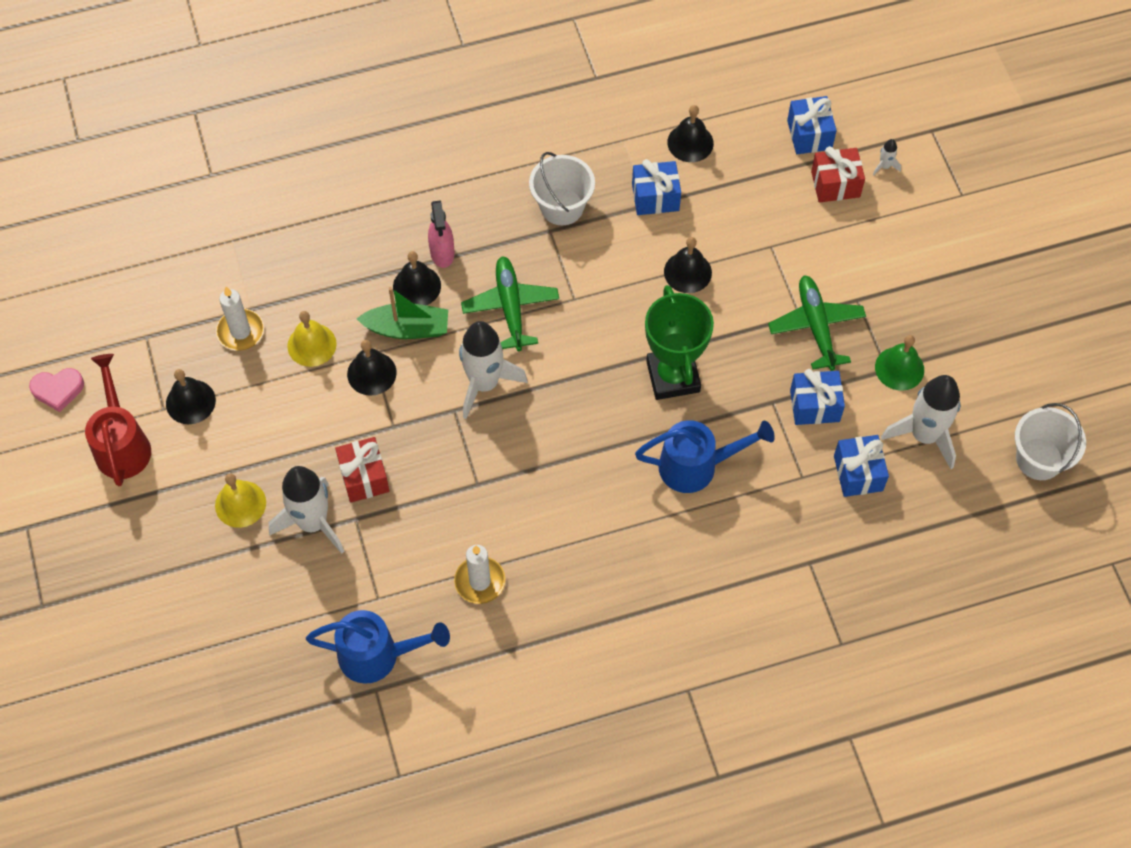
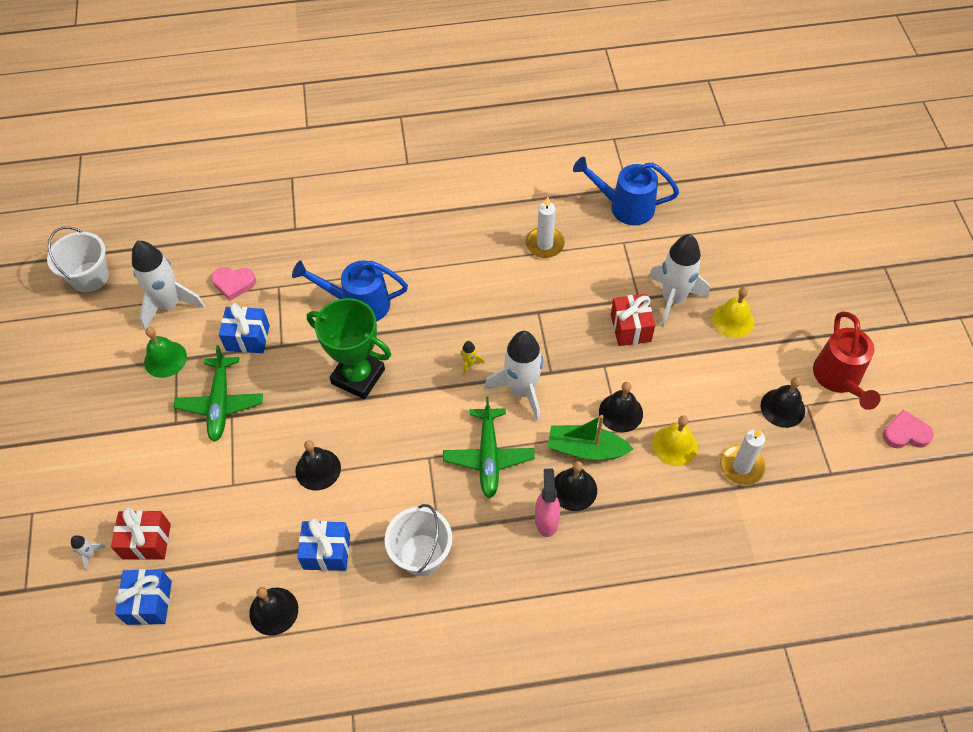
camera: 170 degrees left, 5 degrees down
green trophy [645,285,714,400] -> green trophy turned 60 degrees counterclockwise [307,298,391,399]
blue gift [834,435,889,497] -> pink heart [212,267,256,301]
none -> yellow rocket [461,341,485,376]

